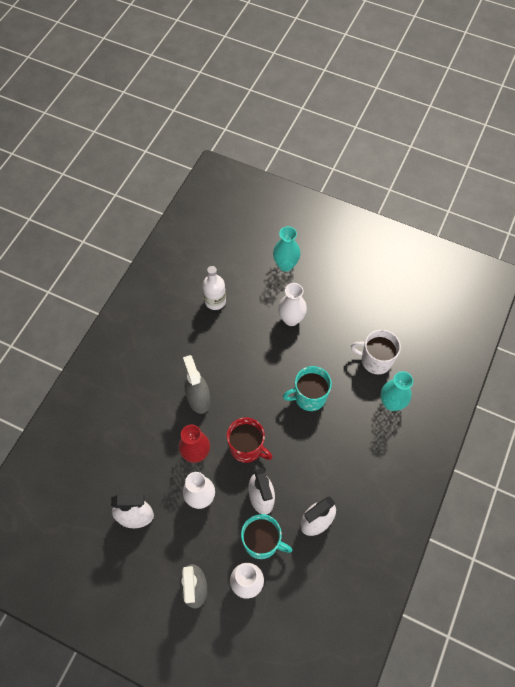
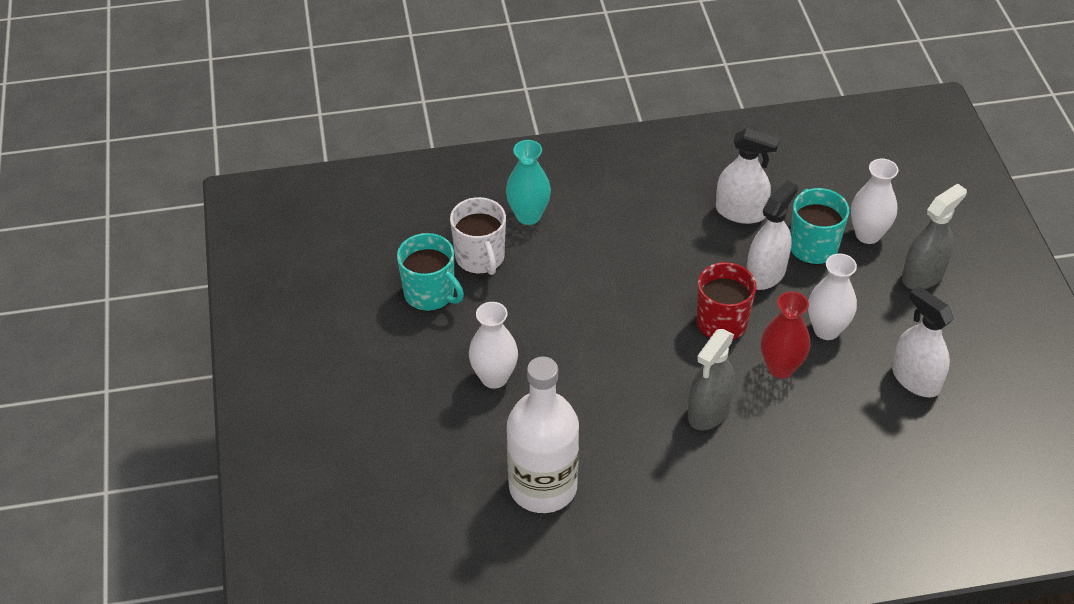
camera: 125 degrees left, 15 degrees down
white bottle [202,266,226,310] -> white bottle [507,356,579,513], size x1.71
turquoise vase [273,226,300,272] -> none
turquoise mug [283,366,332,411] -> turquoise mug moved to [397,233,464,311]

